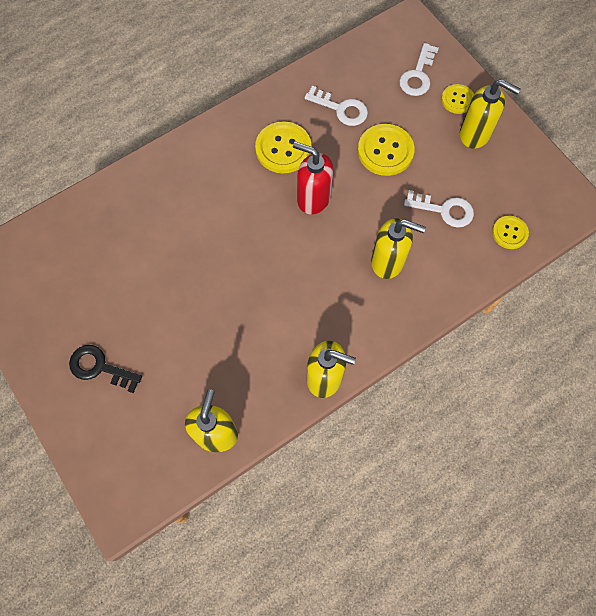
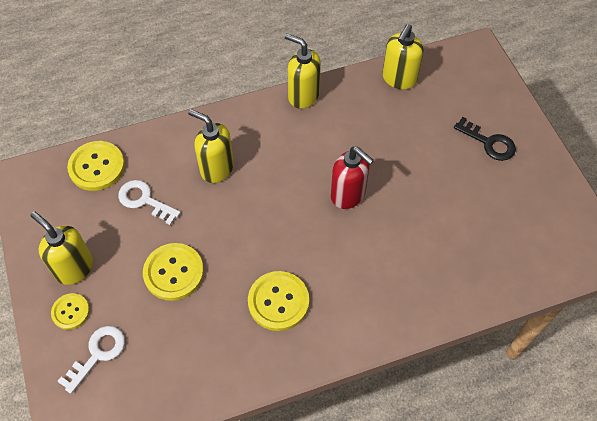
camera: 165 degrees left, 10 degrees down
red soap dispenser [293,141,333,215] -> red soap dispenser moved to [331,147,374,209]
white key [305,86,368,126] -> none
yellow button [492,216,529,249] -> yellow button [67,141,125,191], size x1.66

